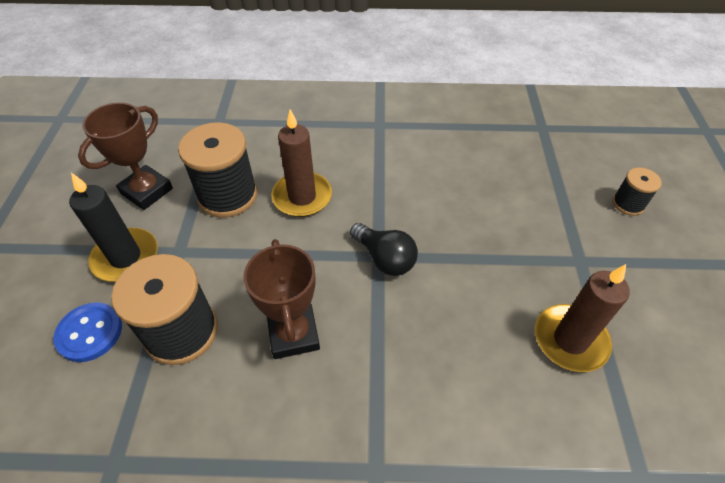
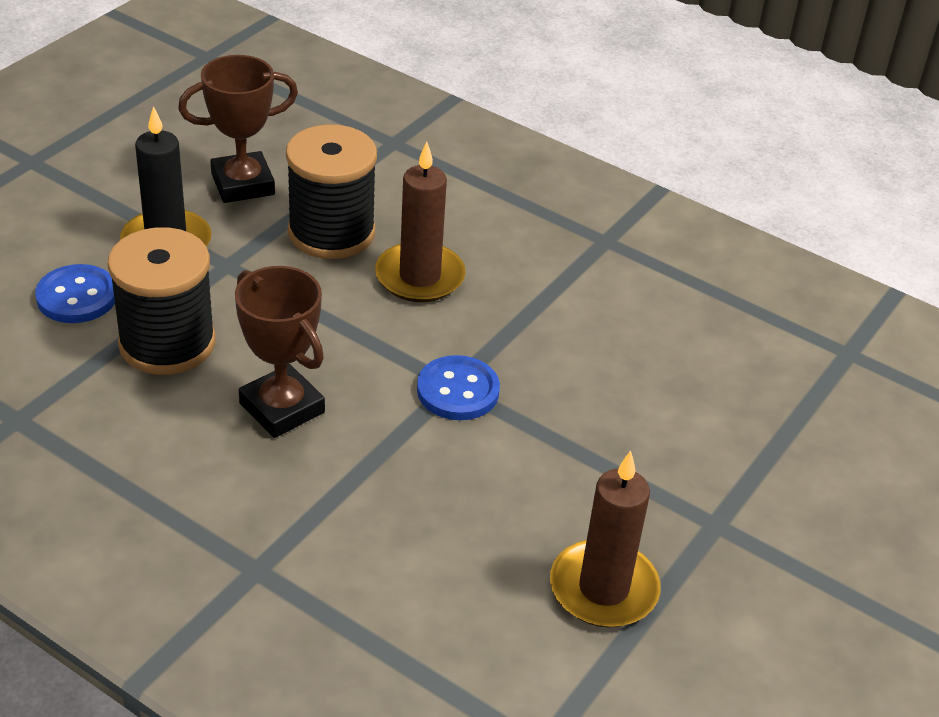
camera: 30 degrees right, 10 degrees down
brown trophy [243,239,320,359] -> brown trophy turned 60 degrees counterclockwise [235,266,325,438]
black light bulb [350,223,418,276] -> blue button [417,355,500,420]
black spool [613,167,662,216] -> none

